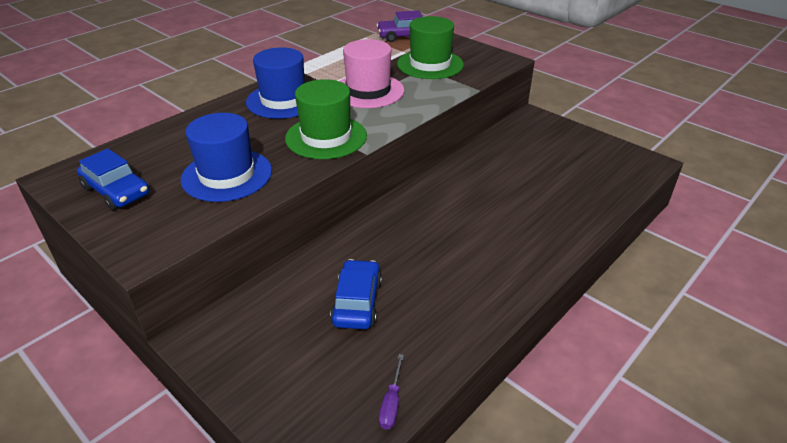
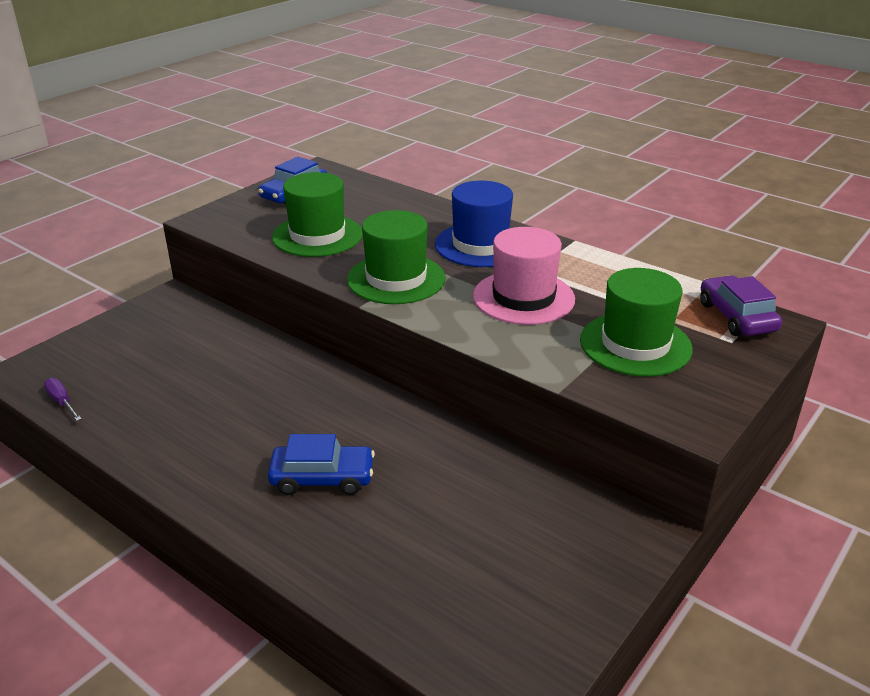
camera: 85 degrees right, 5 degrees down
blue hat [180,113,272,202] -> green hat [272,172,363,257]
blue car [330,259,382,329] -> blue car moved to [268,434,375,495]
purple screwdriver [379,354,404,430] -> purple screwdriver turned 45 degrees clockwise [44,378,82,421]

